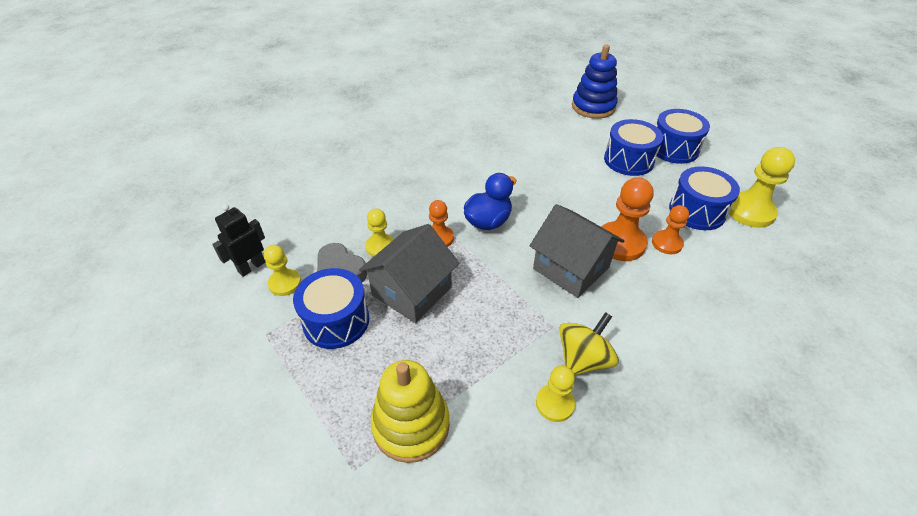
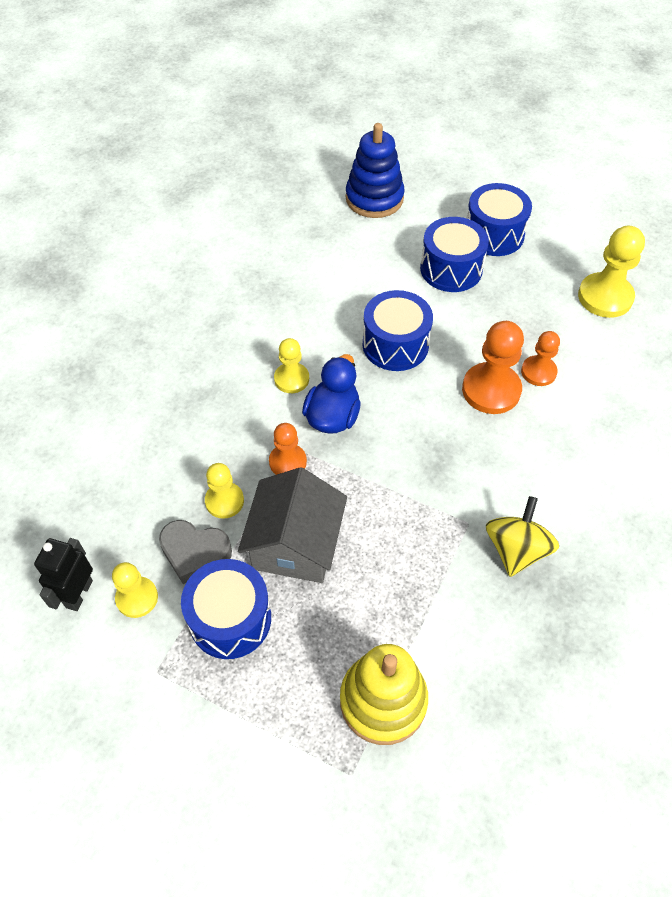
camera: 25 degrees left, 10 degrees up
grey house [530,204,624,298] -> none
yellow pawn [536,366,575,422] -> yellow pawn moved to [274,338,309,393]
blue drum [669,166,740,230] -> blue drum moved to [363,290,433,371]

